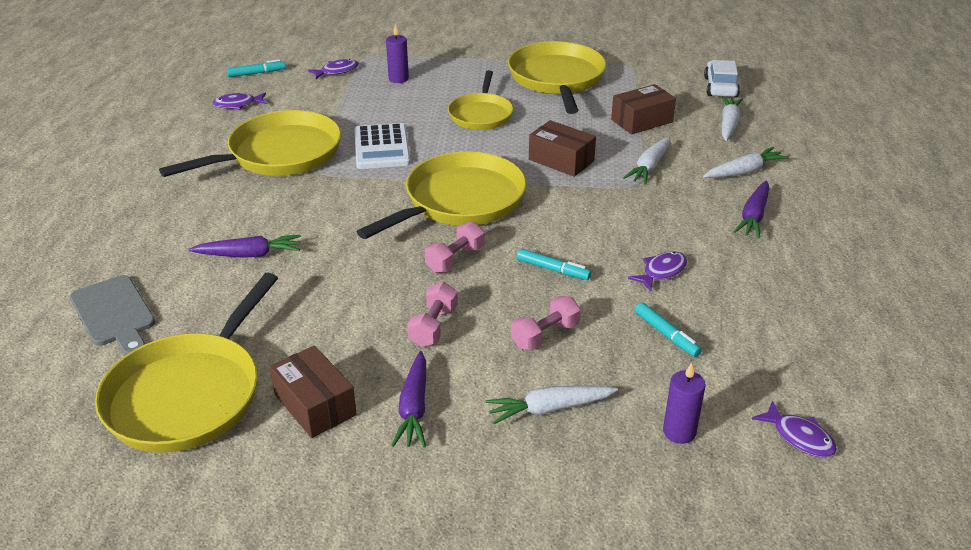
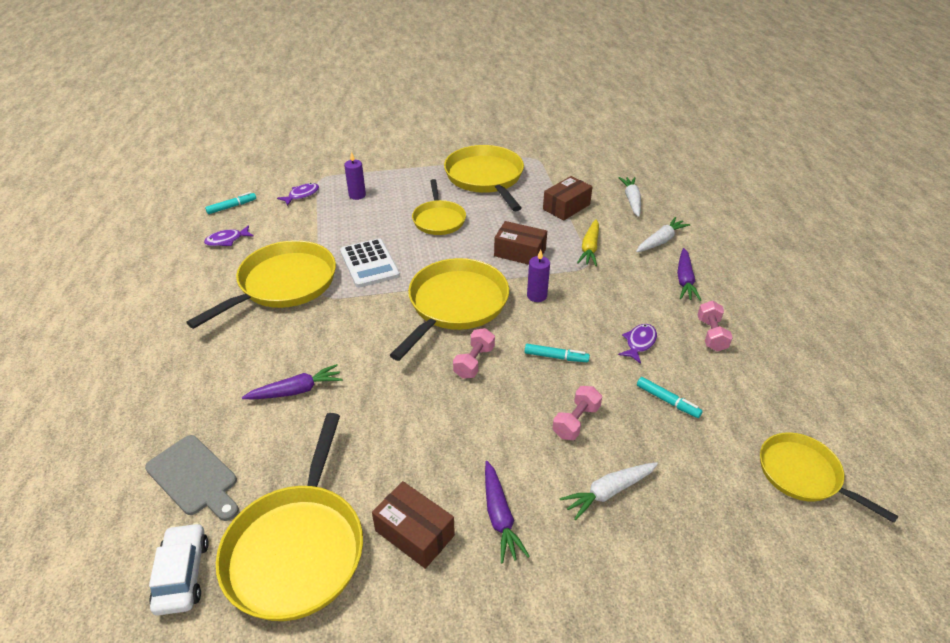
camera: 15 degrees left, 5 degrees up
pink dumbbell [407,282,458,347] -> pink dumbbell moved to [698,301,733,351]
white carrot [623,136,670,185] -> yellow carrot [577,219,599,266]
purple candle [663,362,706,444] -> purple candle moved to [527,250,550,302]
white car [704,60,740,98] -> white car moved to [149,523,209,616]
purple fish [752,400,837,457] -> yellow pan [760,432,898,523]

